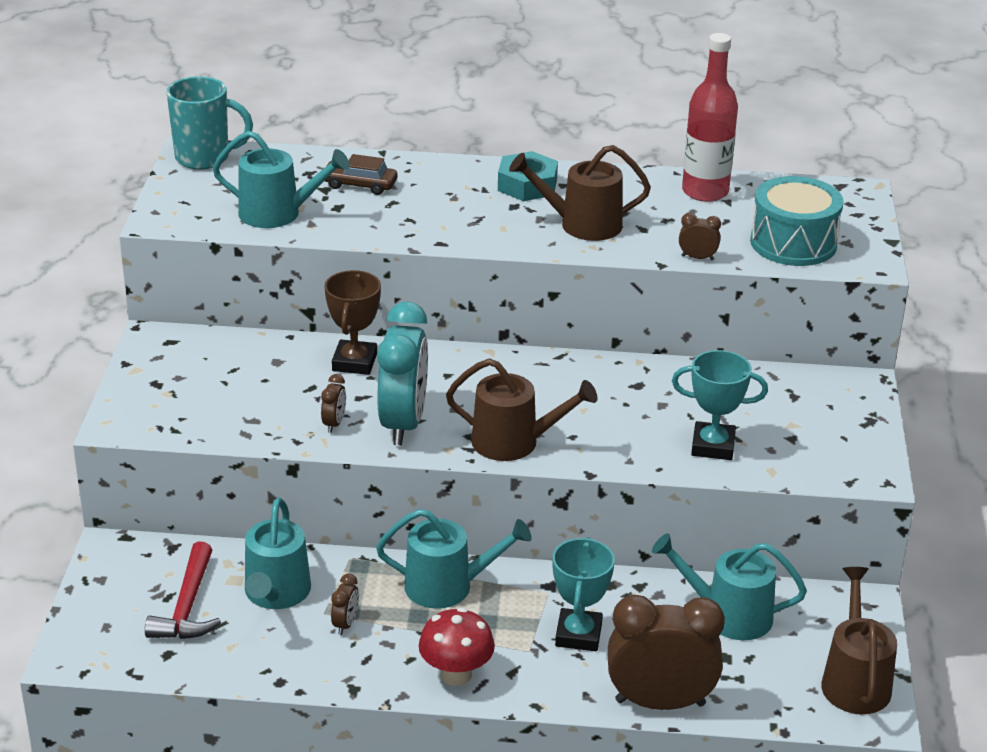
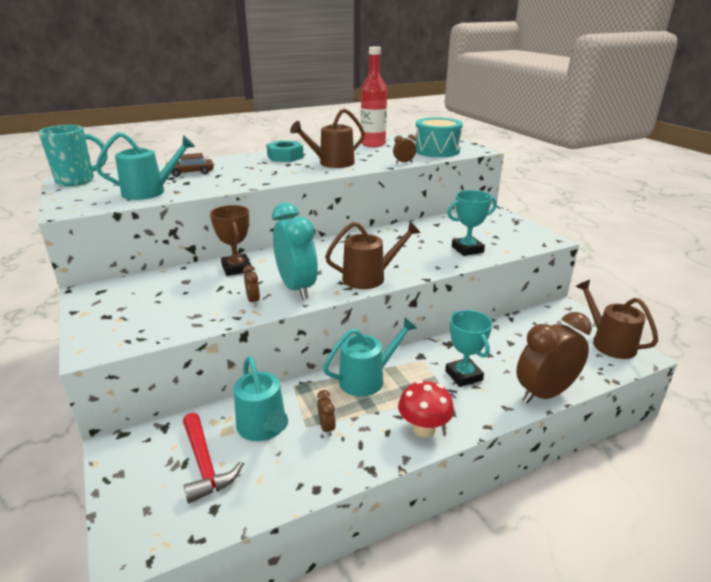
camera: 30 degrees left, 5 degrees down
turquoise watering can [652,533,807,640] -> none

